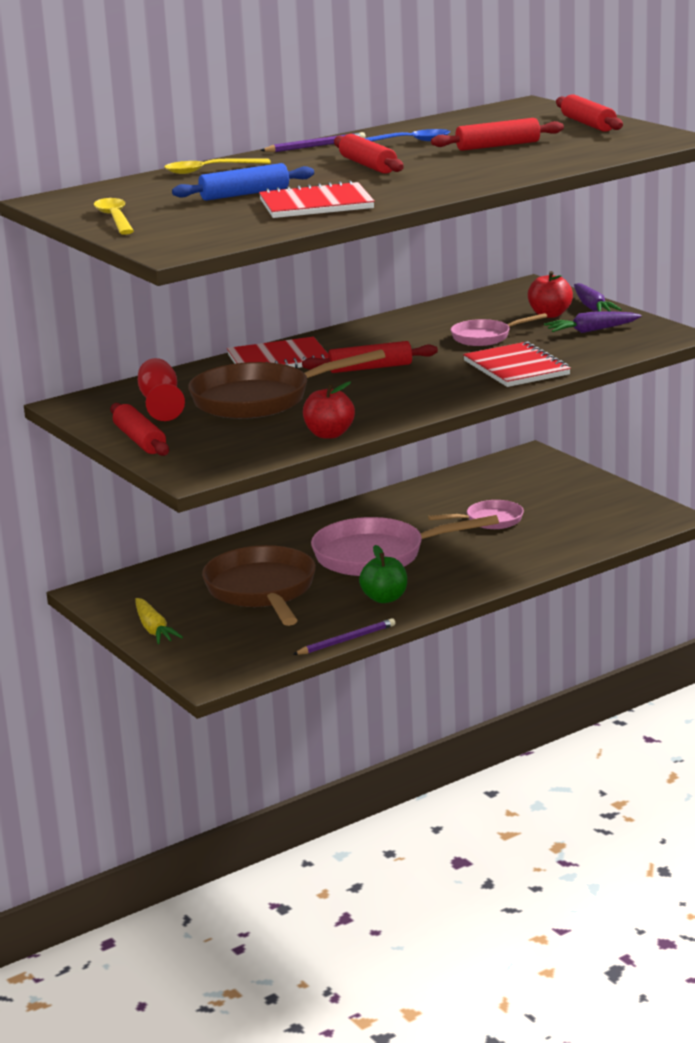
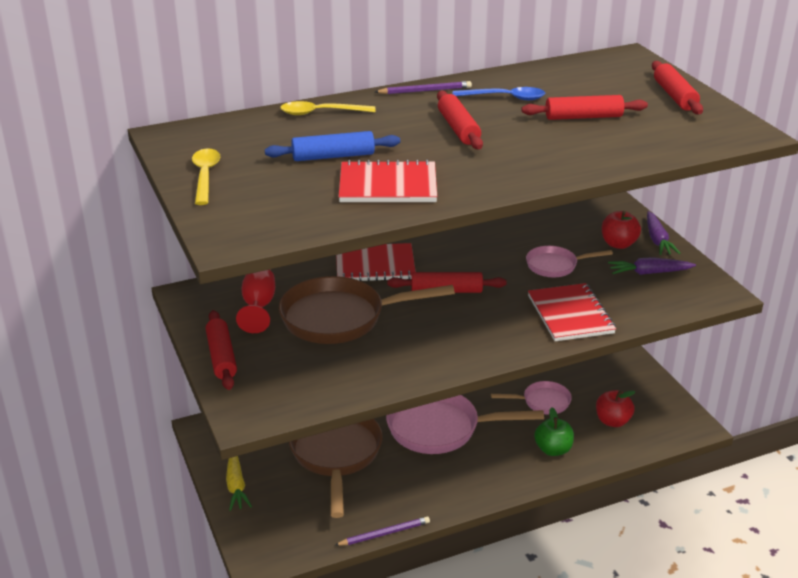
camera: 10 degrees right, 10 degrees up
red apple [303,382,355,439] -> red apple moved to [596,390,635,427]
green apple [359,545,407,603] -> green apple moved to [534,408,574,456]

